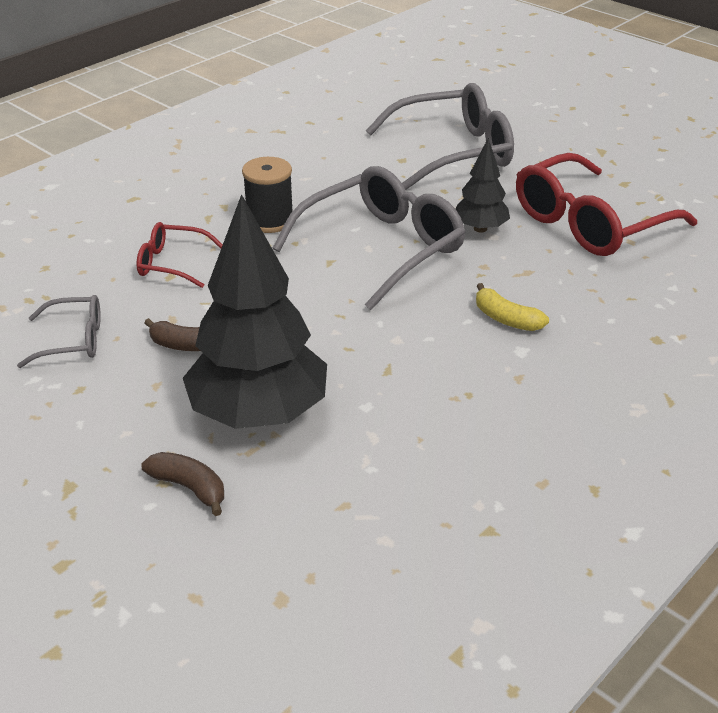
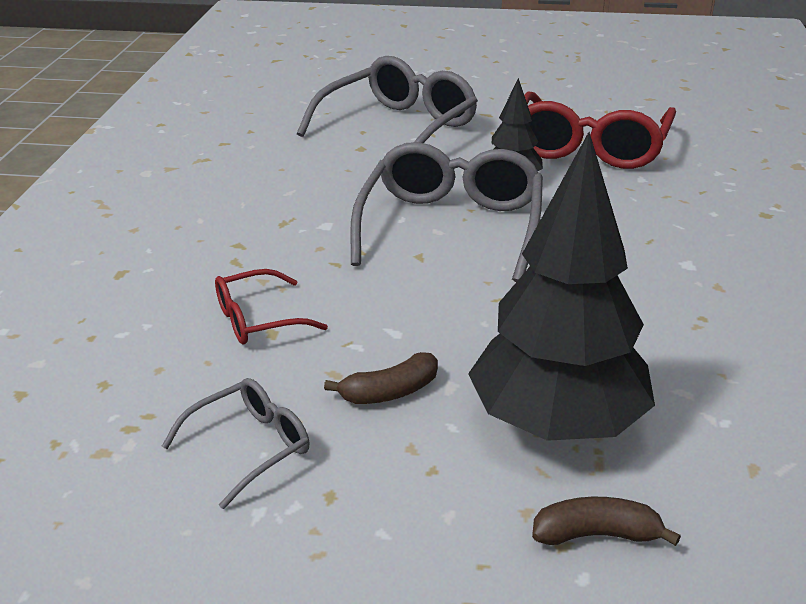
camera: 35 degrees left, 5 degrees down
black spool [242,157,293,233] -> none
yellow banana [476,283,549,331] -> none

